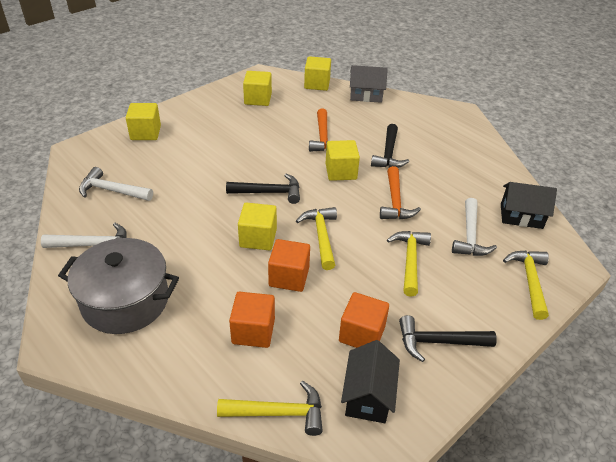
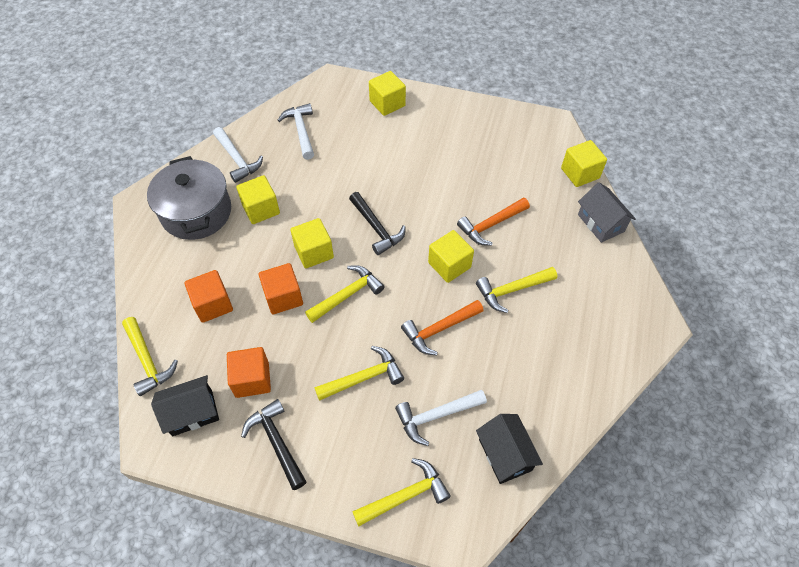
camera: 60 degrees right, 15 degrees up
yellow cube [243,71,272,106] -> yellow cube moved to [236,175,280,224]
black hammer [371,124,409,168] -> yellow hammer [476,267,557,313]

